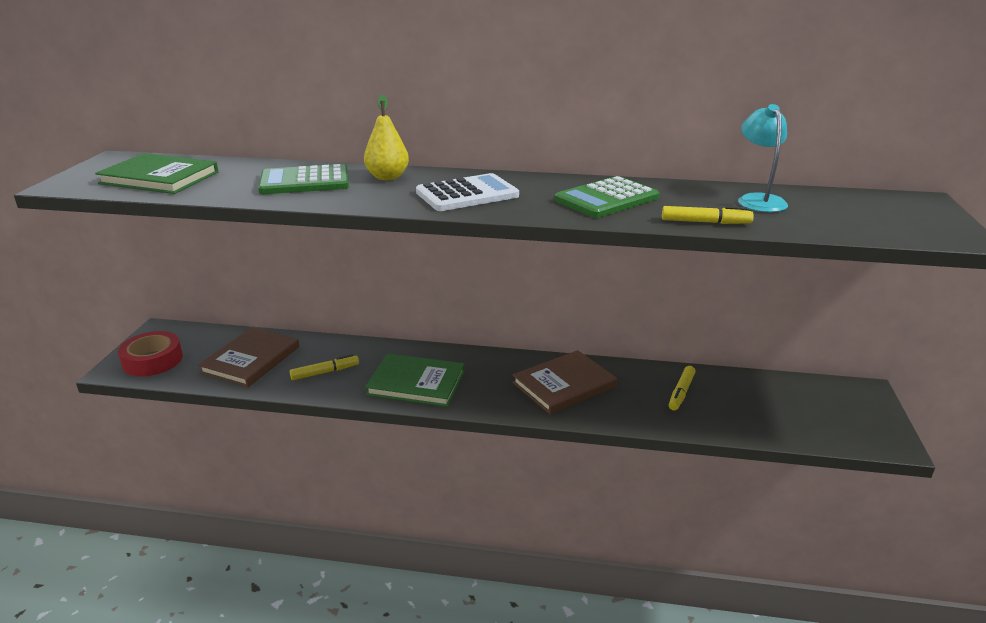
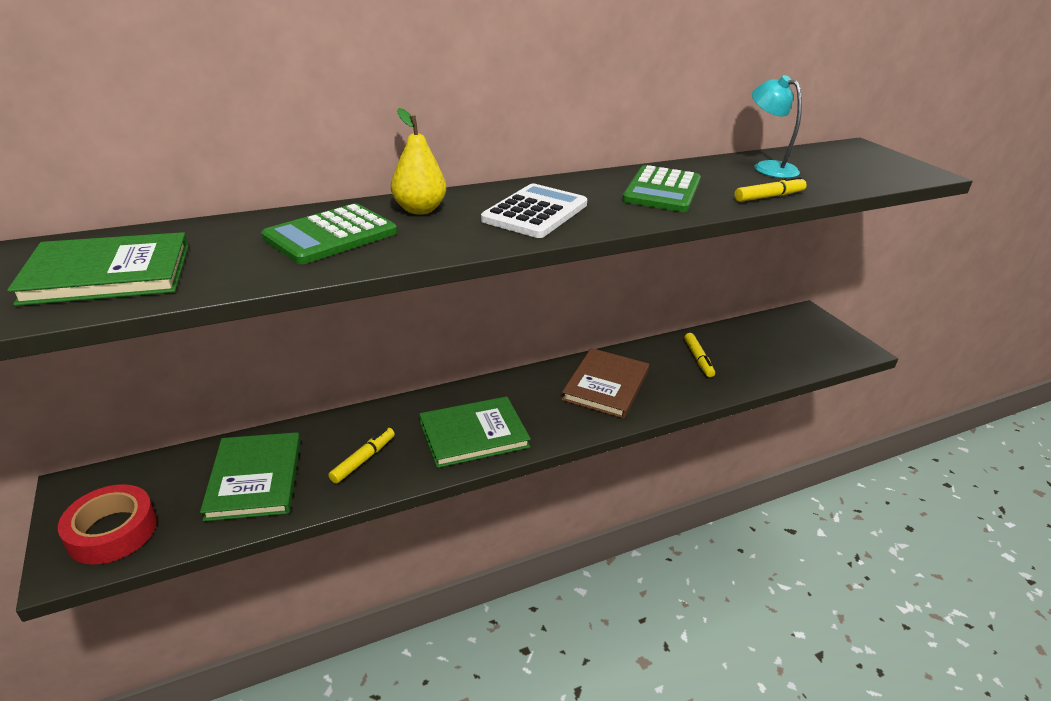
camera: 35 degrees left, 5 degrees up
brown book [198,327,299,387] -> green book [200,432,301,522]

